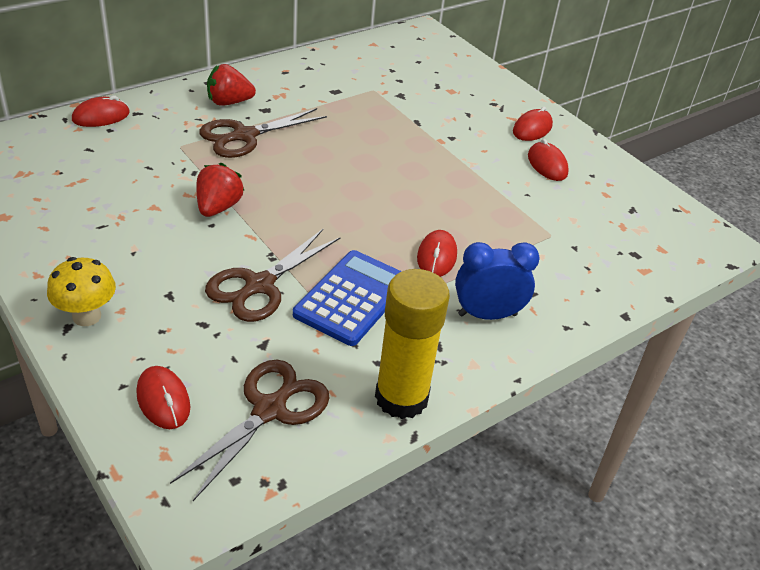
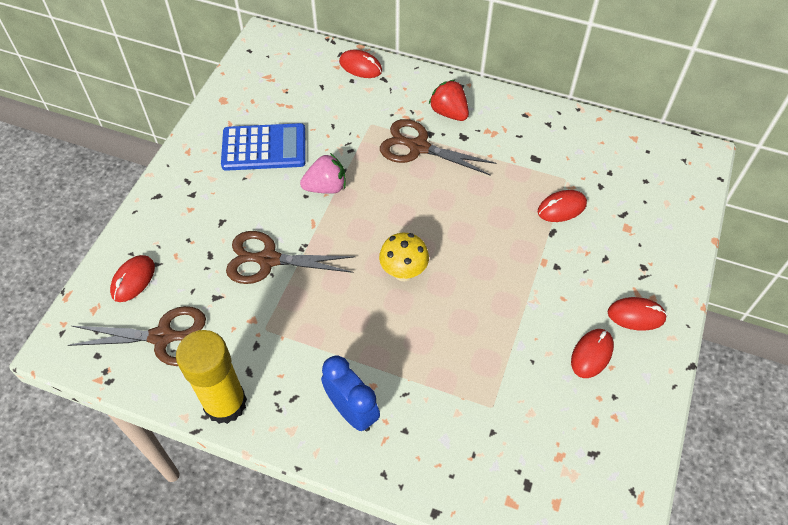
camera: 60 degrees right, 15 degrees up
yellow mushroom [47,257,116,326] -> yellow mushroom moved to [379,233,429,281]
red strawberry [196,163,245,217] -> pink strawberry [300,153,346,194]
blue calculator [293,250,402,346] -> blue calculator moved to [221,123,306,171]
red mouse [417,230,457,277] -> red mouse moved to [538,190,587,222]

